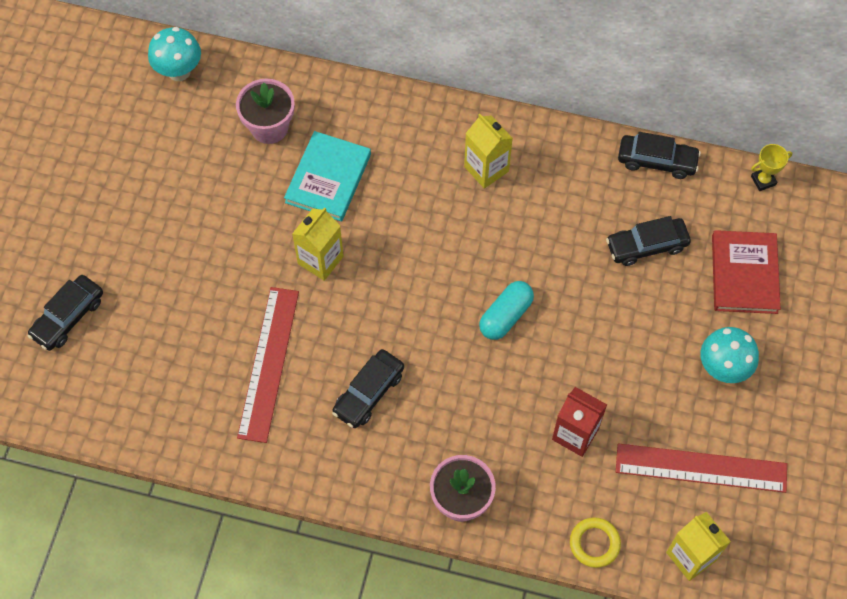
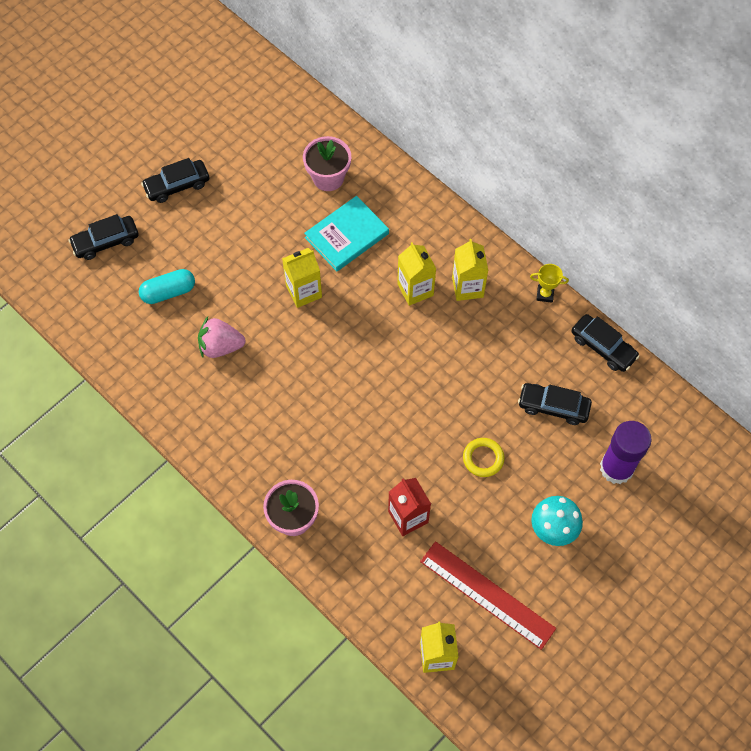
camera: 30 degrees right, 0 degrees up
turquoise mushroom [148,27,201,81] -> none
red ruler [237,287,299,443] -> pink strawberry [198,317,246,358]
black car [332,349,404,428] -> black car moved to [141,158,209,203]
turquoise capsule [479,281,534,340] -> turquoise capsule moved to [139,269,195,304]
yellow ring [570,517,621,568] -> yellow ring moved to [463,438,505,477]
red book [712,230,781,314] -> purple glue stick [600,421,652,484]
yellow trophy [751,144,792,191] -> yellow trophy moved to [530,264,569,303]
none -> yellow carton [397,242,436,306]

